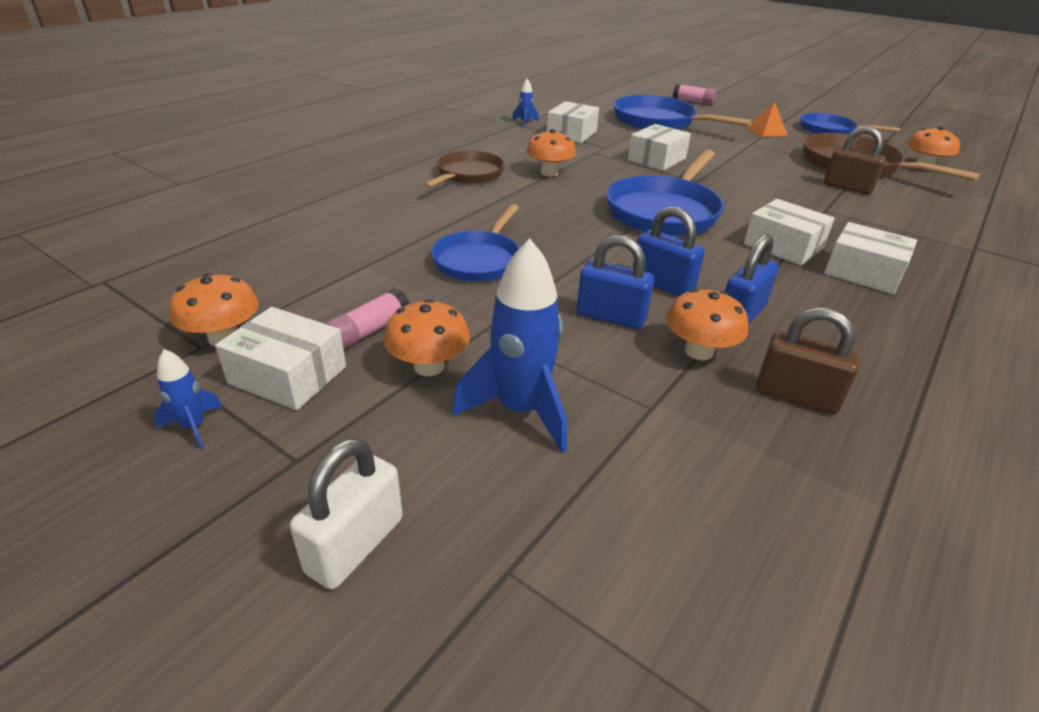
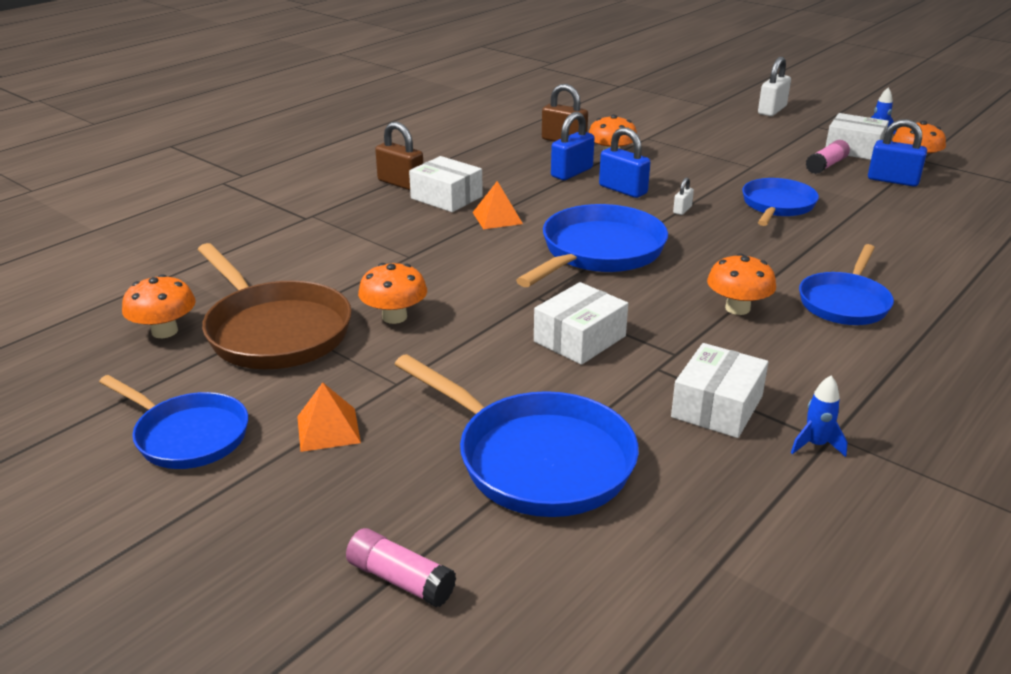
camera: 175 degrees left, 5 degrees down
orange mushroom [384,299,470,376] -> orange mushroom moved to [358,263,427,324]
brown pan [423,151,505,188] -> blue pan [799,244,894,325]
blue rocket [452,238,567,453] -> none
blue padlock [577,235,654,329] -> blue padlock moved to [868,119,927,187]
white box [744,199,835,266] -> orange pyramid [472,181,523,229]
brown padlock [824,126,886,194] -> brown padlock moved to [375,122,423,190]
none -> white padlock [673,177,694,215]

